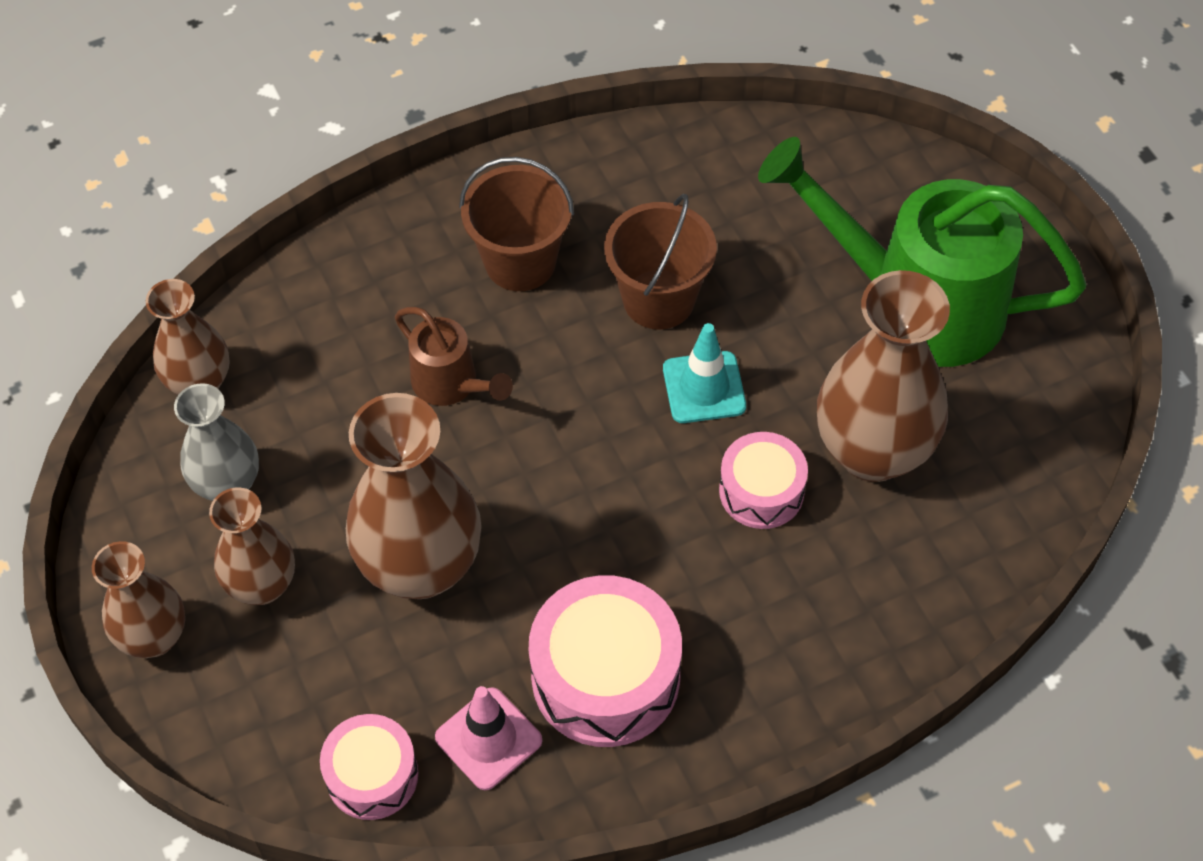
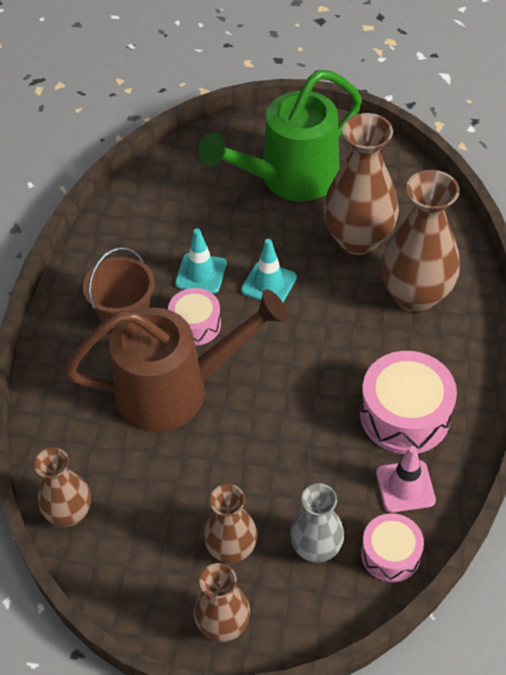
camera: 55 degrees left, 5 degrees down
grey vase [174,383,259,501] -> grey vase moved to [290,483,344,563]
brown vase [346,393,481,599] -> brown vase moved to [381,170,460,312]
brown watering can [395,307,513,406] -> brown watering can [65,289,289,432], size x2.09
brown bucket [604,194,717,329] -> turquoise traffic cone [175,228,227,294]
pink drum [719,432,808,529] -> pink drum moved to [168,288,221,346]

